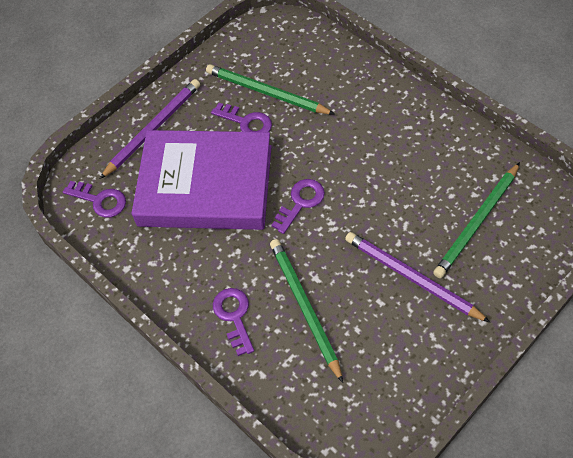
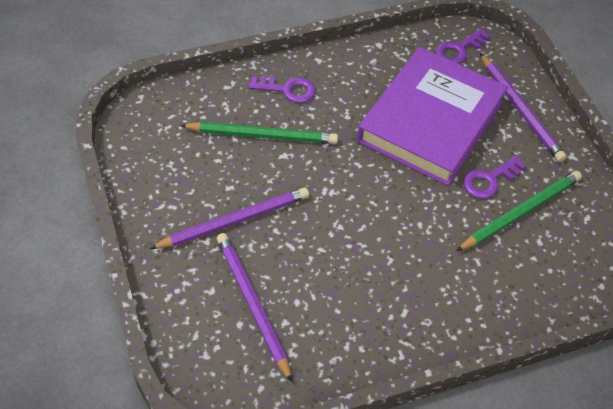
camera: 110 degrees right, 5 degrees down
purple key [272,179,325,234] -> none
green pencil [433,162,520,278] -> purple pencil [217,233,292,382]

